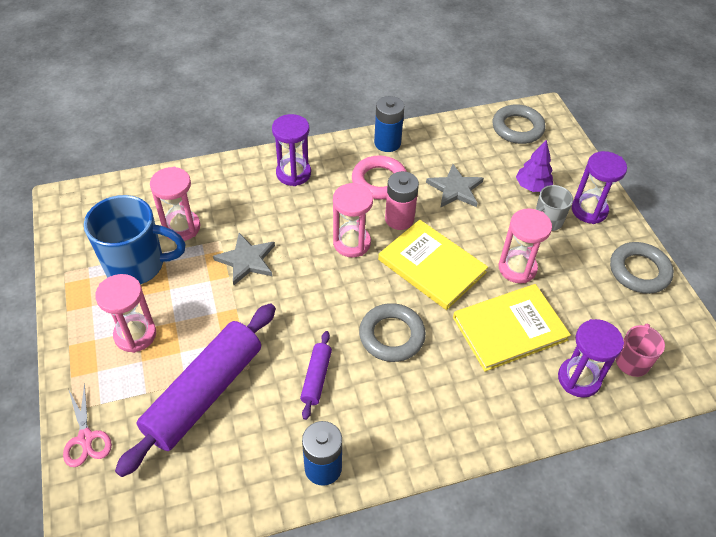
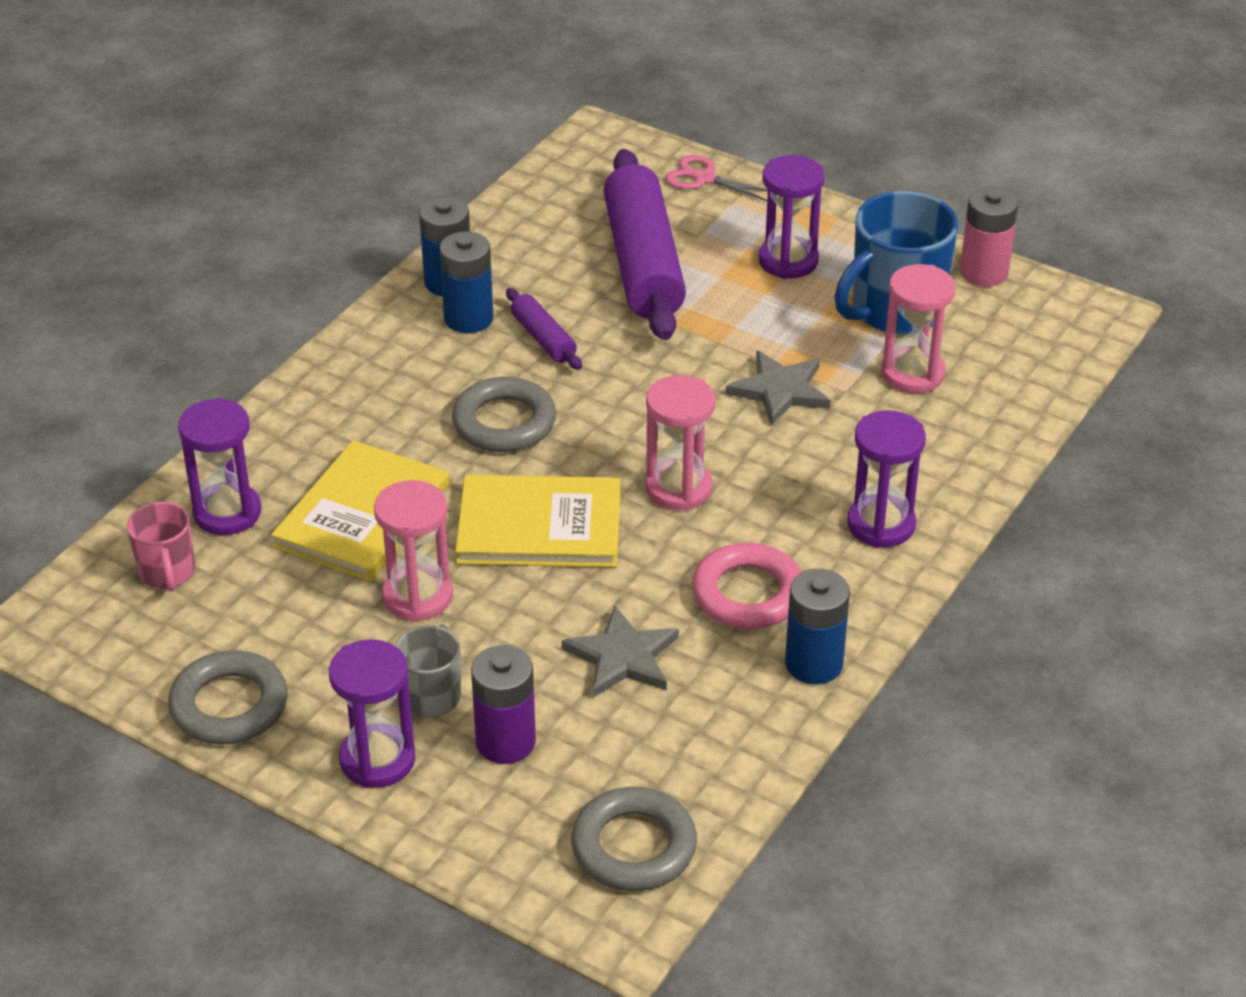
camera: 140 degrees right, 10 degrees down
pink hourglass [95,274,156,353] -> purple hourglass [759,155,824,279]
pink battery [385,171,419,230] -> pink battery moved to [960,187,1018,286]
purple tree [516,140,553,192] -> purple battery [471,645,536,764]
none -> blue battery [439,231,493,333]

